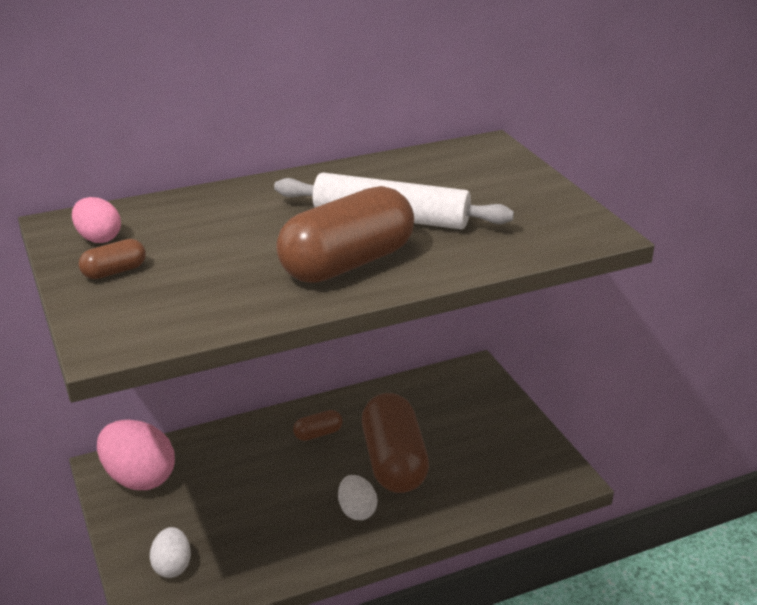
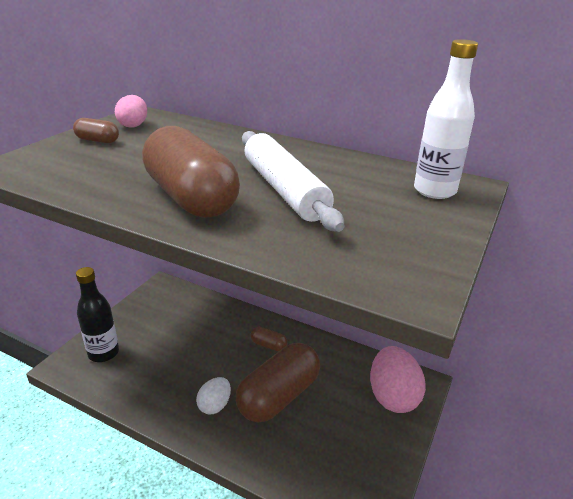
camera: 50 degrees right, 0 degrees up
pink egg [97,419,175,490] -> pink egg moved to [370,346,426,413]
white egg [149,527,191,578] -> black bottle [76,267,119,362]
brown capsule [276,186,414,283] -> brown capsule turned 45 degrees clockwise [142,126,240,218]
none -> white bottle [414,39,478,199]

